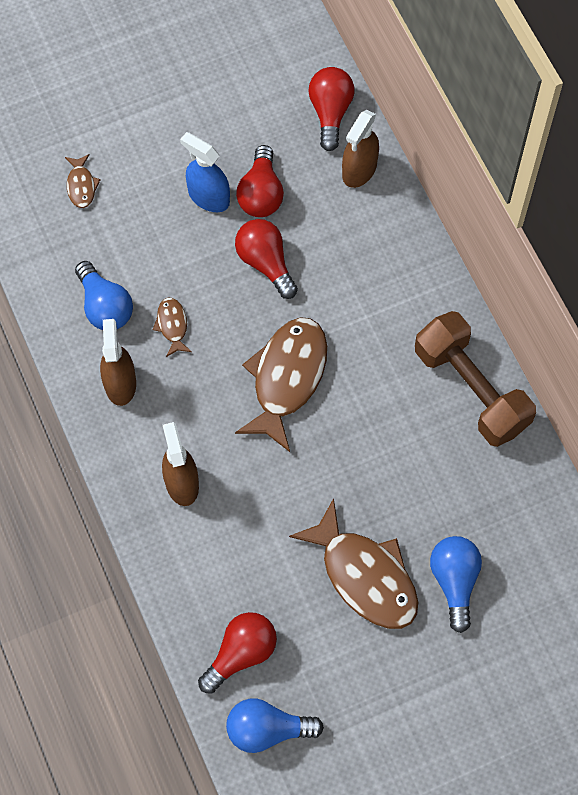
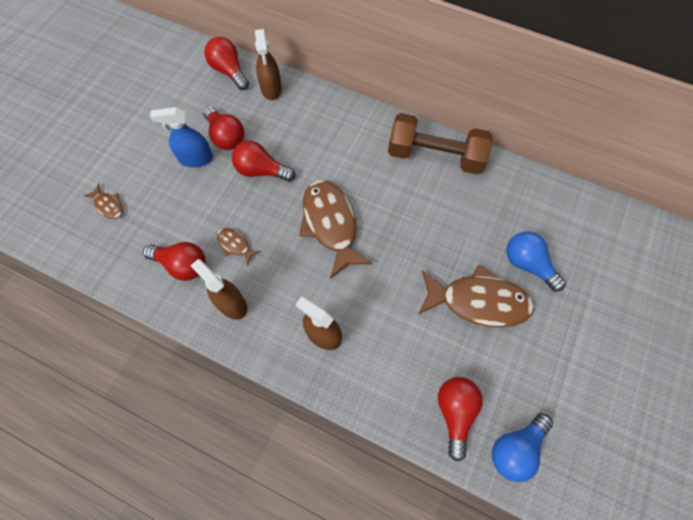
camera: 40 degrees left, 0 degrees up
blue light bulb [75,261,133,330] -> red light bulb [143,242,206,281]

